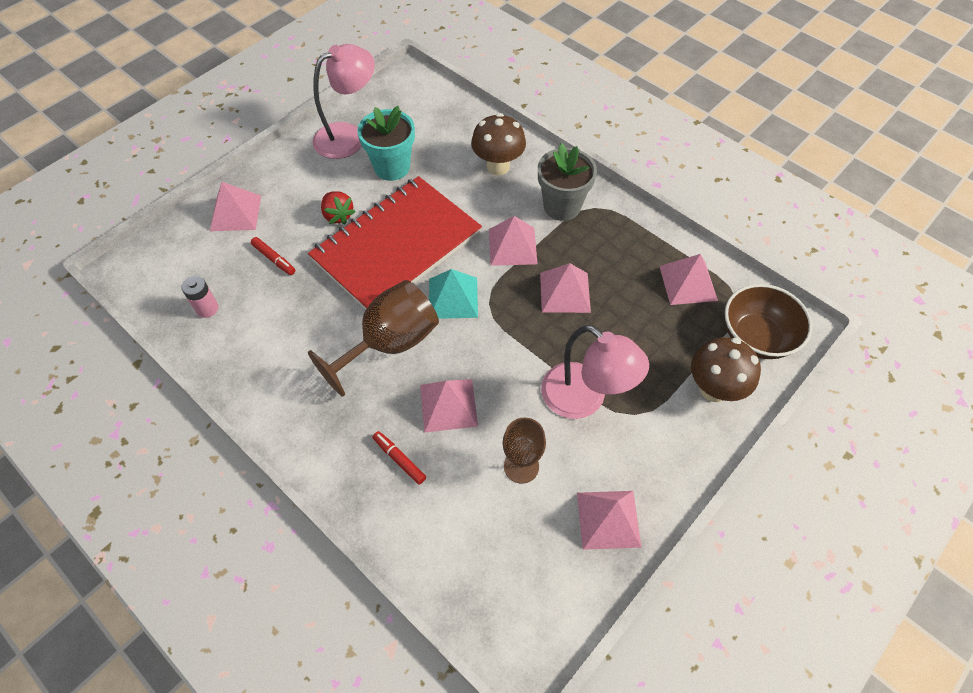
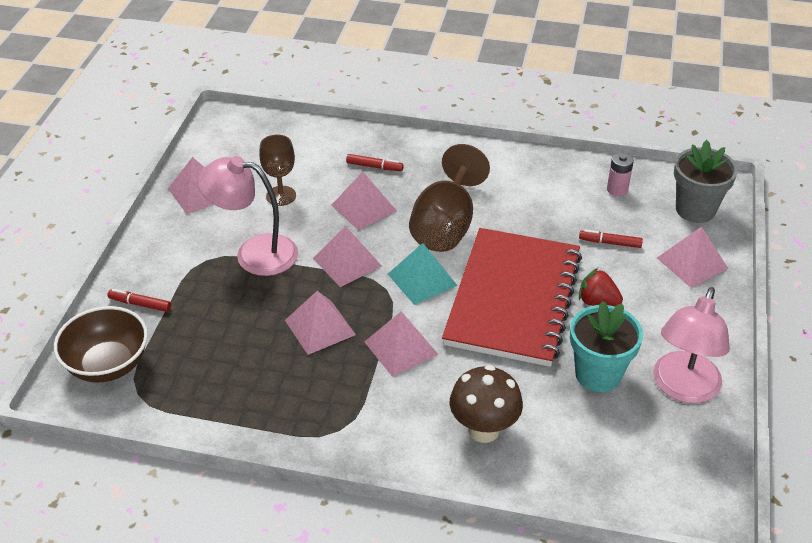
camera: 150 degrees right, 15 degrees down
grey flower pot [538,143,597,221] -> grey flower pot moved to [674,140,738,223]
pink pyramid [659,254,718,305] -> pink pyramid moved to [313,226,382,287]
brown mushroom [691,337,761,402] -> red marker [107,289,171,312]

